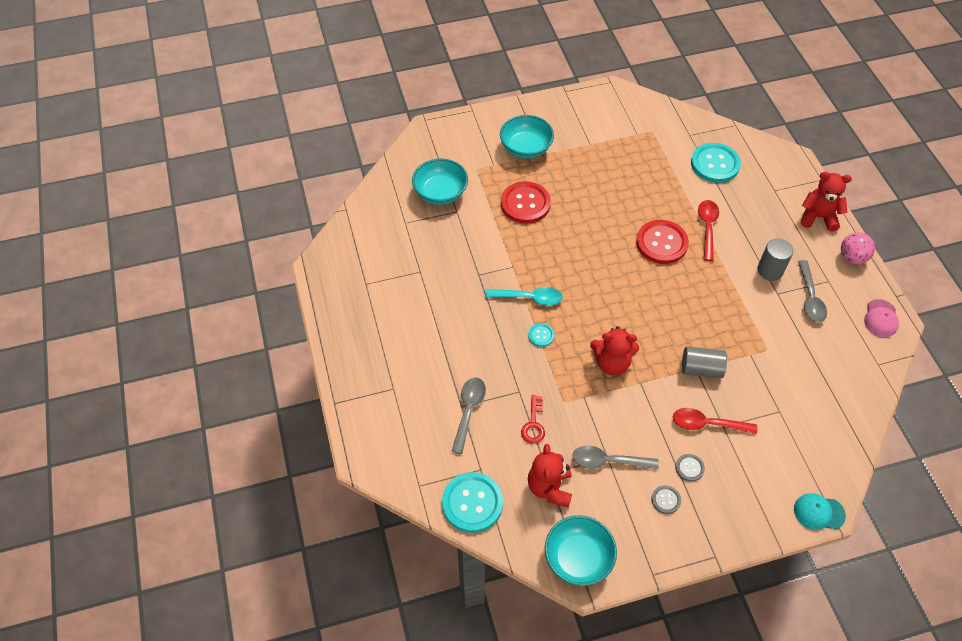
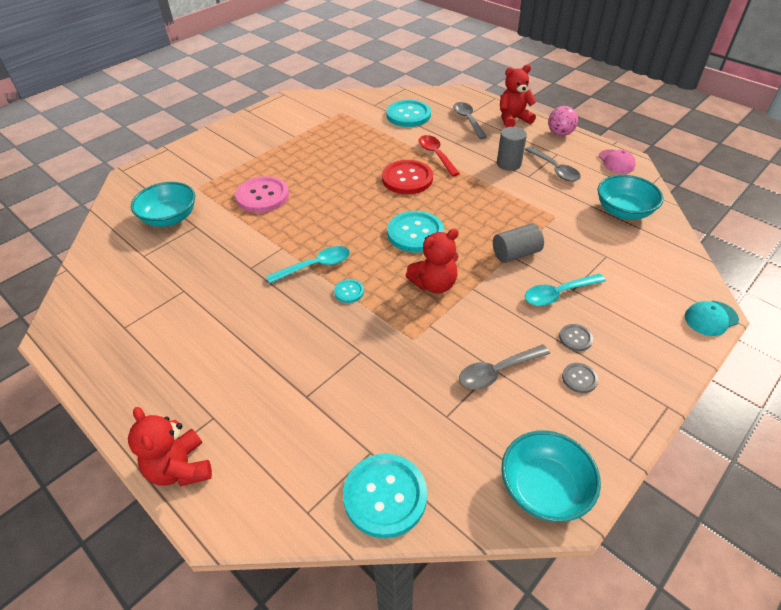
camera: 30 degrees left, 10 degrees down
grey spoon [452,378,486,454] -> grey spoon moved to [453,102,487,139]
turquoise bowl [500,115,554,159] -> turquoise bowl moved to [598,175,664,220]
red button [501,181,551,224] -> pink button [235,176,289,213]
red key [521,395,545,444] -> none
red teddy bear [528,444,572,508] -> red teddy bear moved to [128,407,212,486]
red spoon [673,408,757,434] -> turquoise spoon [525,274,606,306]
none -> turquoise button [387,211,444,252]

